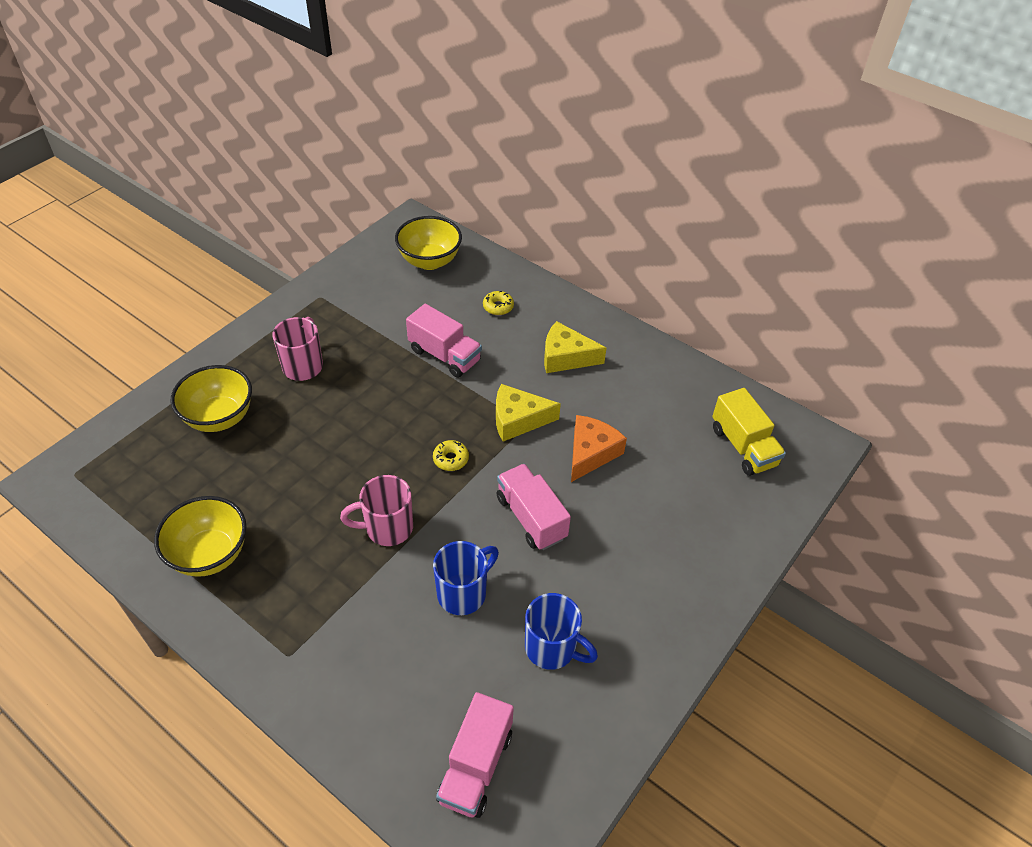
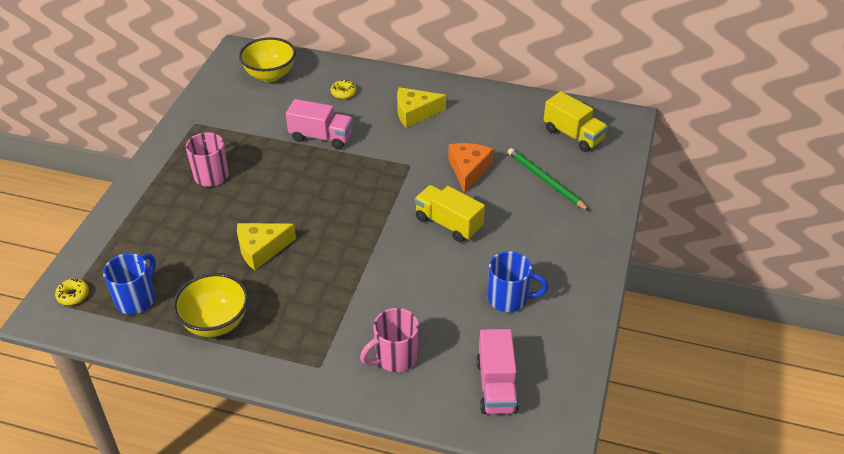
camera: 20 degrees left, 5 degrees down
yellow bowl [170,365,252,432] -> none
pink mug [340,475,413,546] -> pink mug moved to [360,308,419,372]
yellow donut [433,440,469,471] -> yellow donut moved to [55,279,89,305]
blue mug [433,541,499,615] -> blue mug moved to [103,253,156,314]
yellow cheese [496,384,561,442] -> yellow cheese moved to [237,223,296,270]
pink truck [497,464,571,550] -> yellow truck [415,185,485,242]
none -> green pencil [508,148,589,211]

